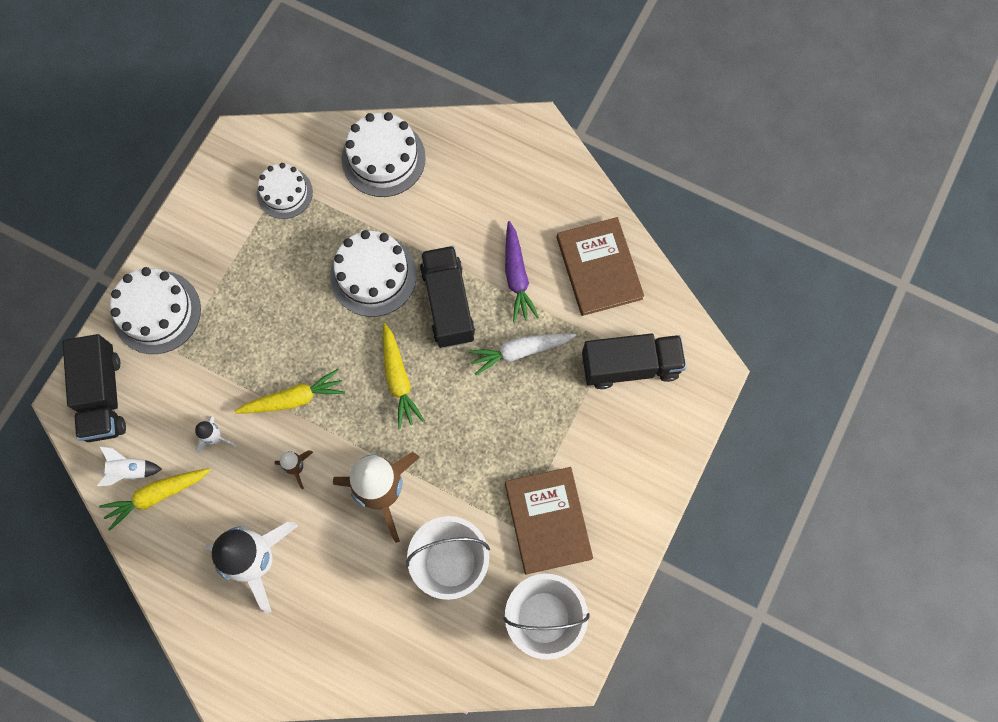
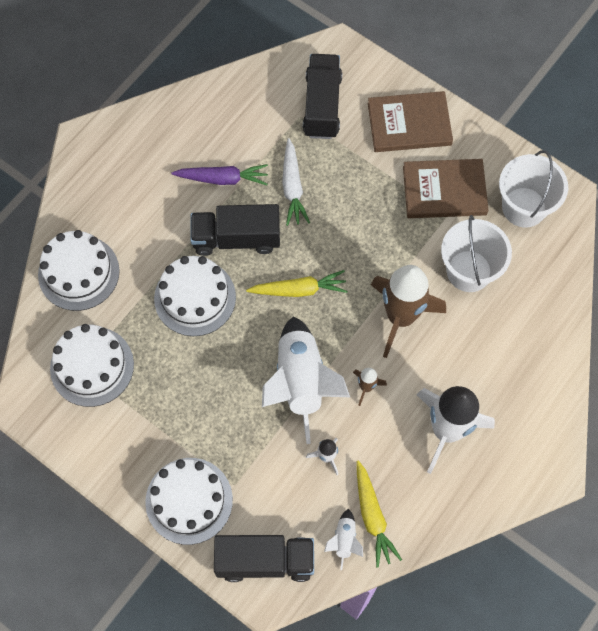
camera: 80 degrees left, 5 degrees down
yellow carrot [234,369,345,414] -> white rocket [262,317,350,444]
white cake [257,163,313,219] -> white cake [50,324,134,407], size x1.52
brown book [557,217,644,316] -> brown book moved to [368,91,453,152]

